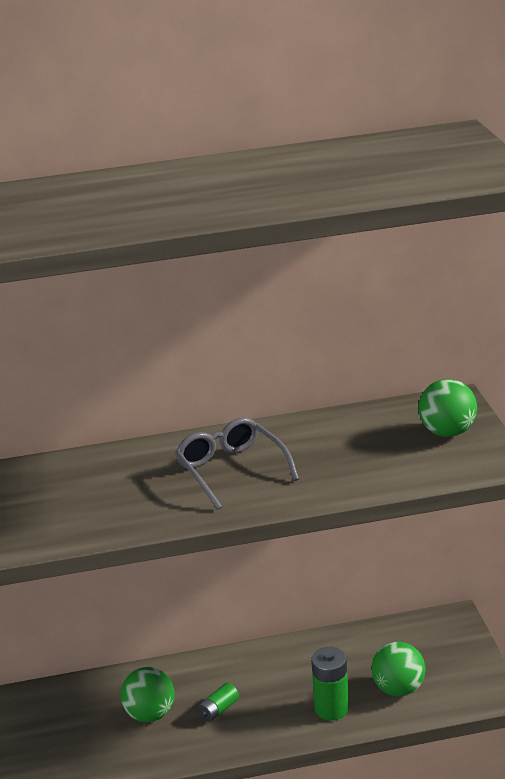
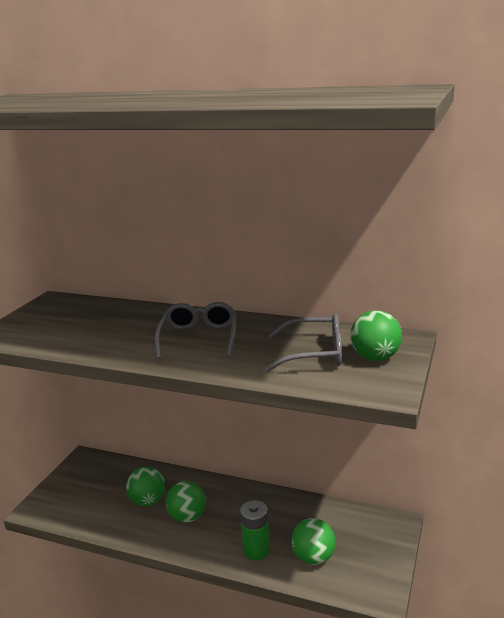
camera: 30 degrees right, 5 degrees down
green battery [197,683,239,722] -> green ball [166,481,206,523]
none -> grey glasses [265,314,342,372]

